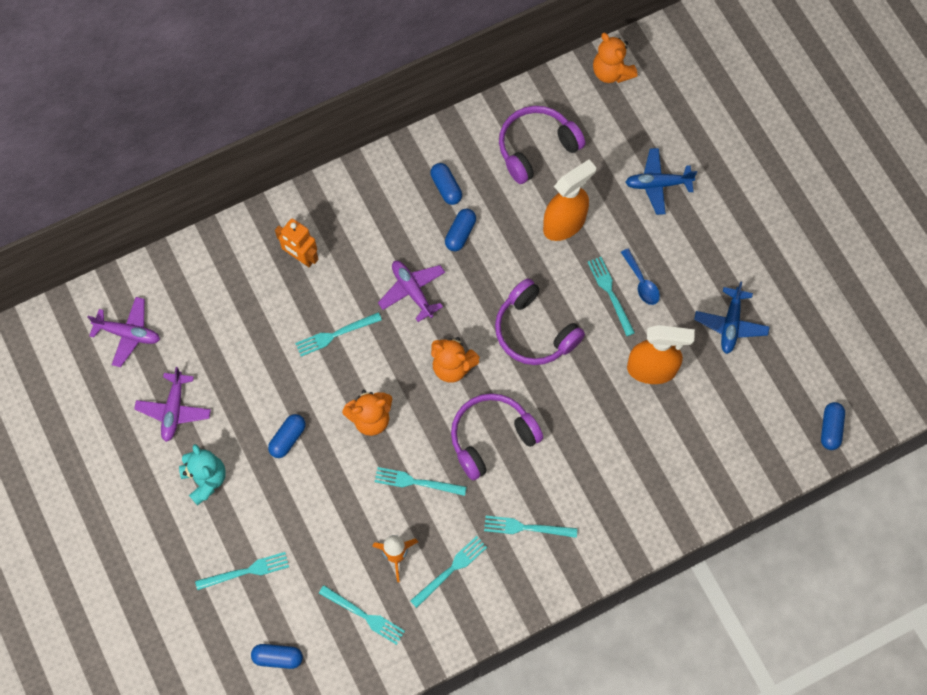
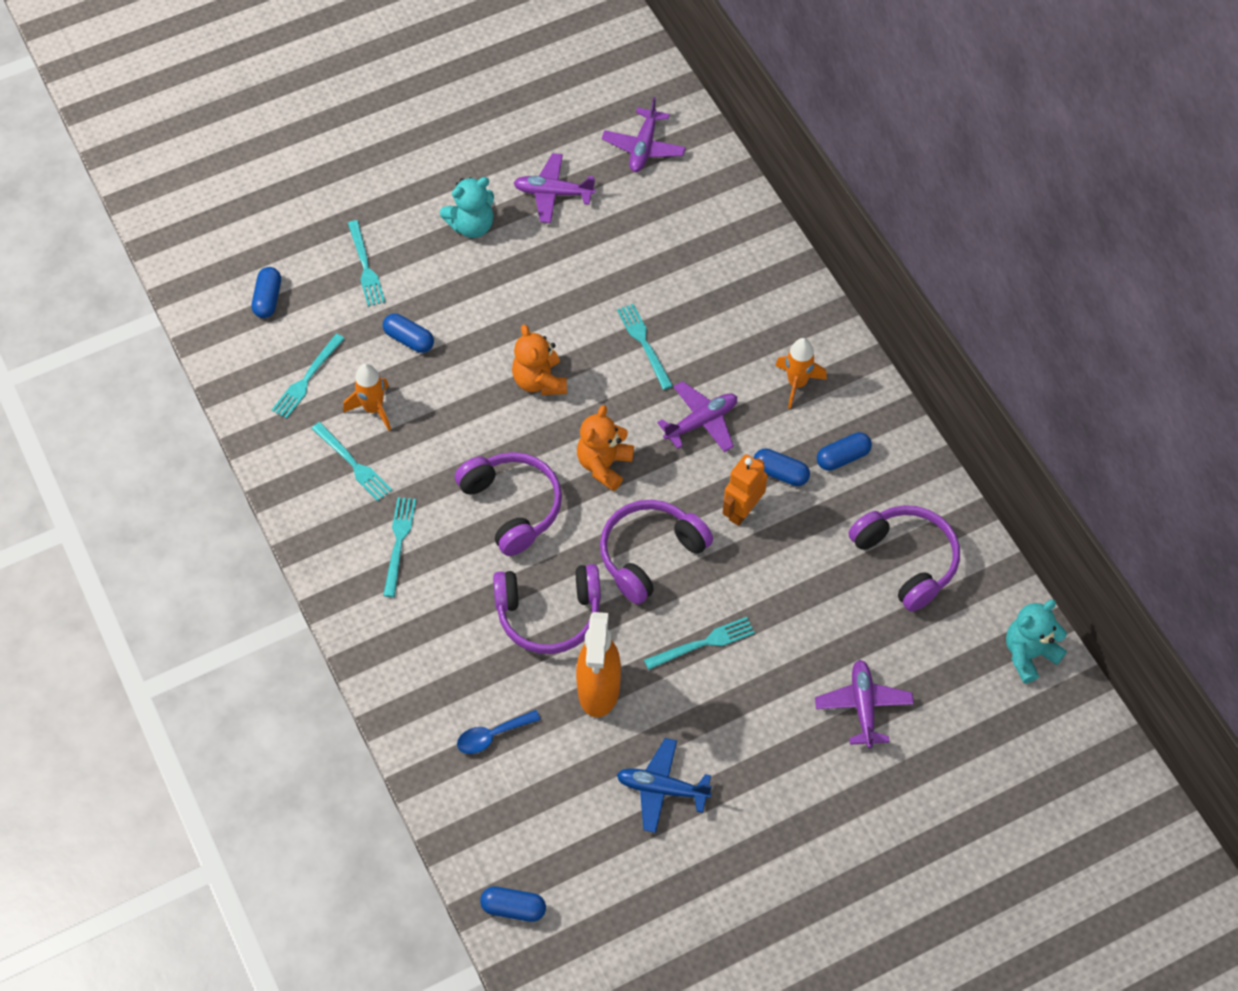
camera: 90 degrees right, 10 degrees down
blue capsule [268,414,306,458] -> blue capsule moved to [383,313,434,353]
orange robot [275,218,319,267] -> orange robot moved to [723,454,768,526]
turquoise fork [375,467,467,496] -> none
orange spray bottle [543,159,596,241] -> none
orange teddy bear [593,33,638,83] -> turquoise teddy bear [1006,600,1067,684]
blue spoon [621,249,660,305] -> blue spoon moved to [457,710,541,754]
blue plane [625,148,697,215] -> purple plane [815,660,914,748]
none -> purple headphones [493,564,601,654]
none -> orange rocket [775,338,827,409]

